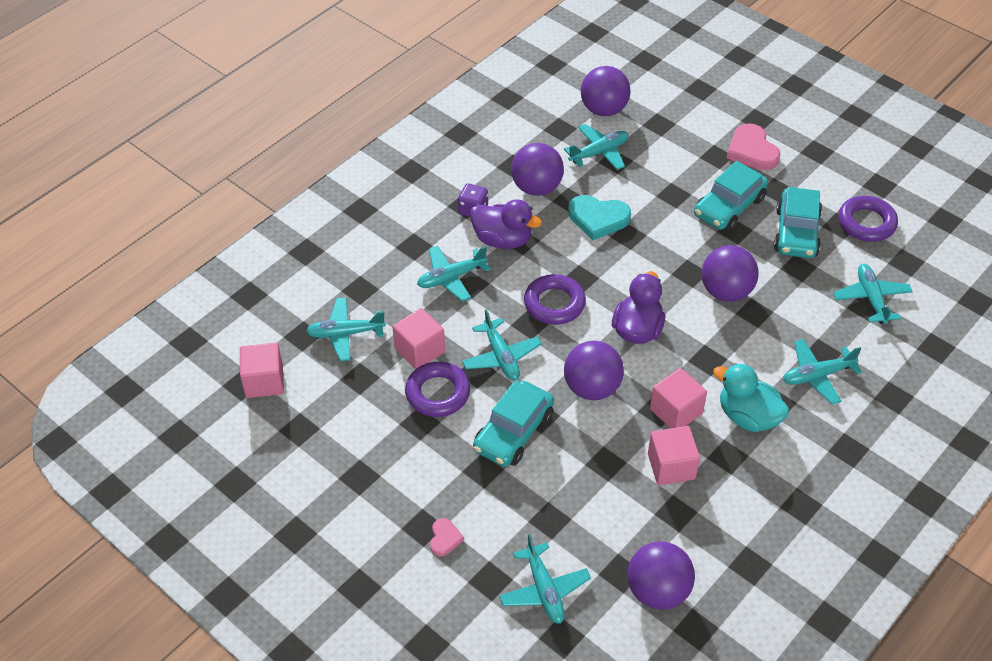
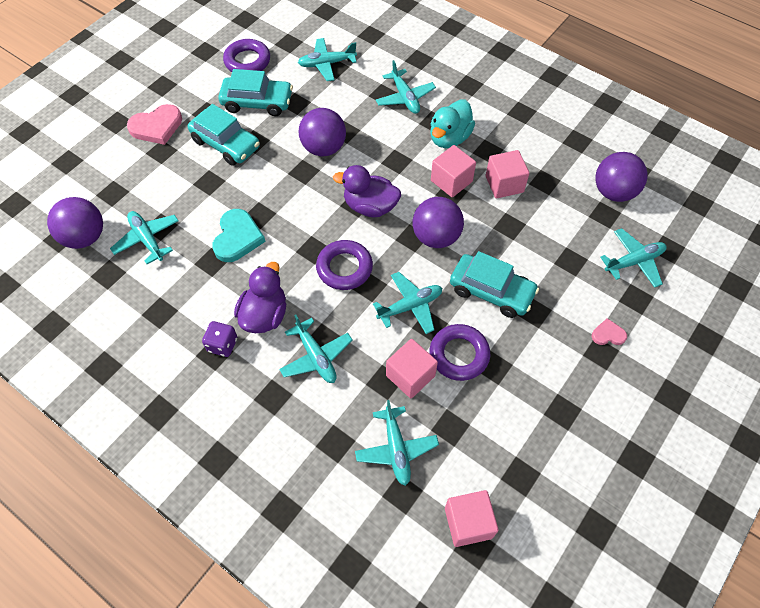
camera: 95 degrees left, 10 degrees up
purple ball [511,143,564,196] -> none

